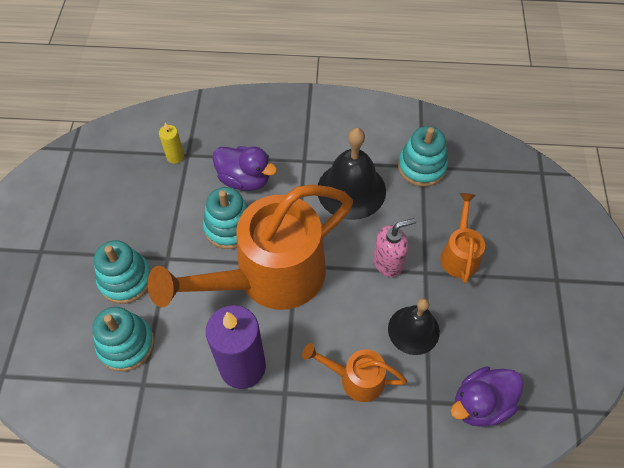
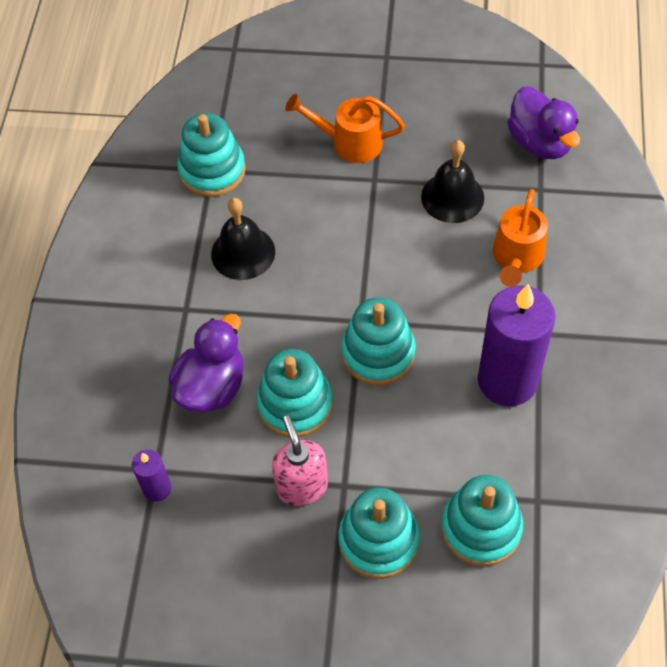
camera: 85 degrees left, 0 degrees up
orange watering can [147,185,353,310] -> turquoise stacking toy [341,297,416,385]
yellow candle [159,123,184,164] -> purple candle [132,450,172,502]
black bell [318,128,386,220] -> black bell [211,198,275,280], size x0.66
pink soap dispenser [373,218,416,277] -> pink soap dispenser moved to [272,415,328,506]

